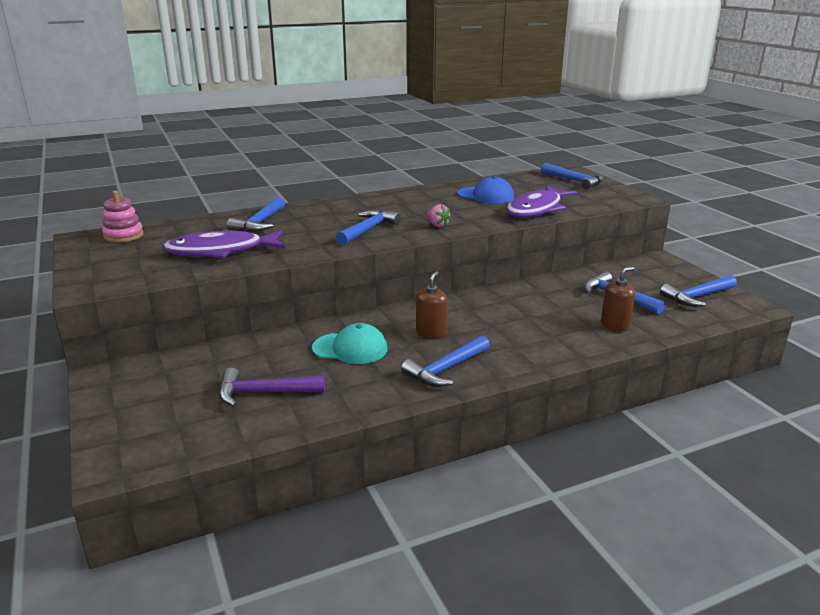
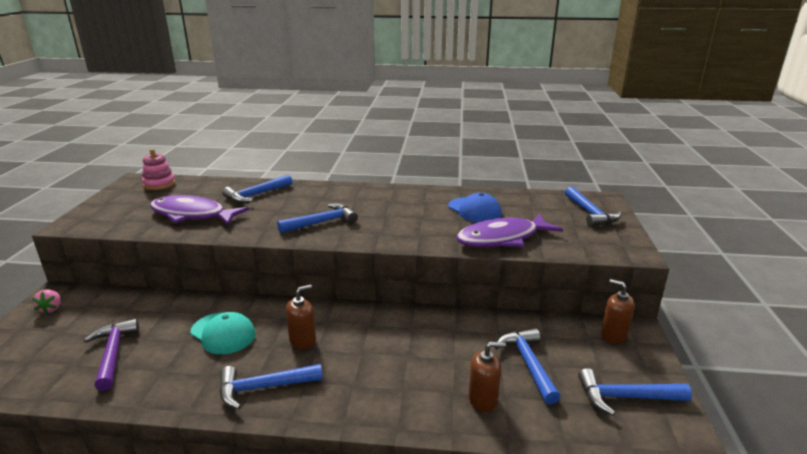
camera: 30 degrees right, 0 degrees up
purple hammer [219,368,325,407] -> purple hammer turned 45 degrees clockwise [84,319,139,391]
pink strawberry [427,204,451,227] -> pink strawberry moved to [32,290,61,314]
none -> brown soap dispenser [601,279,635,343]

